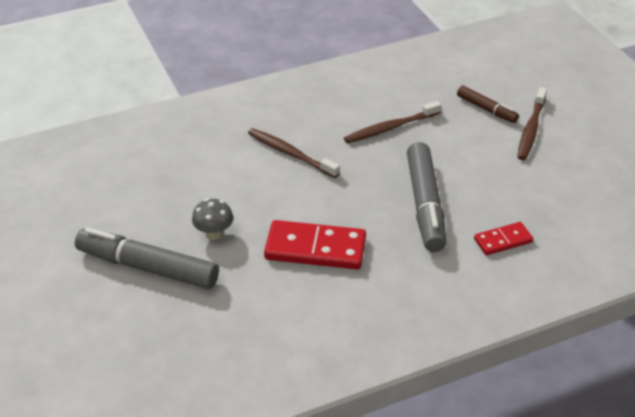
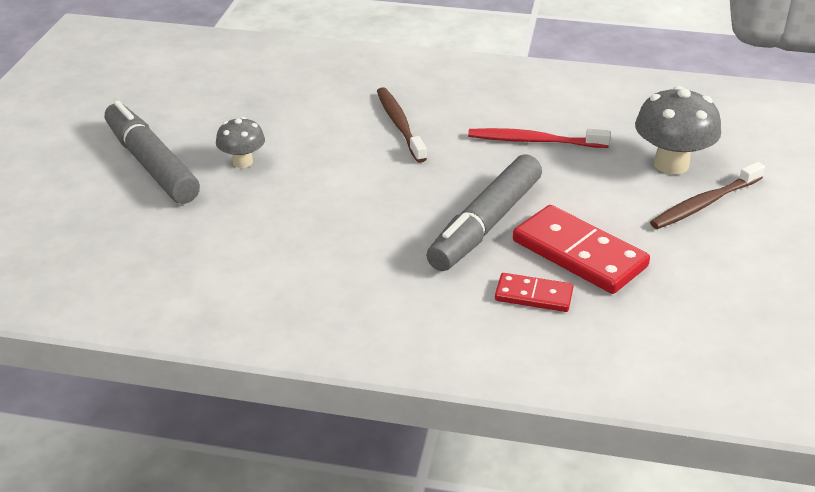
camera: 35 degrees right, 5 degrees down
red domino [264,220,366,269] -> red domino moved to [513,205,650,294]
brown toothbrush [344,101,441,143] -> red toothbrush [468,128,611,148]
brown marker [457,86,519,123] -> grey mushroom [635,86,721,174]

